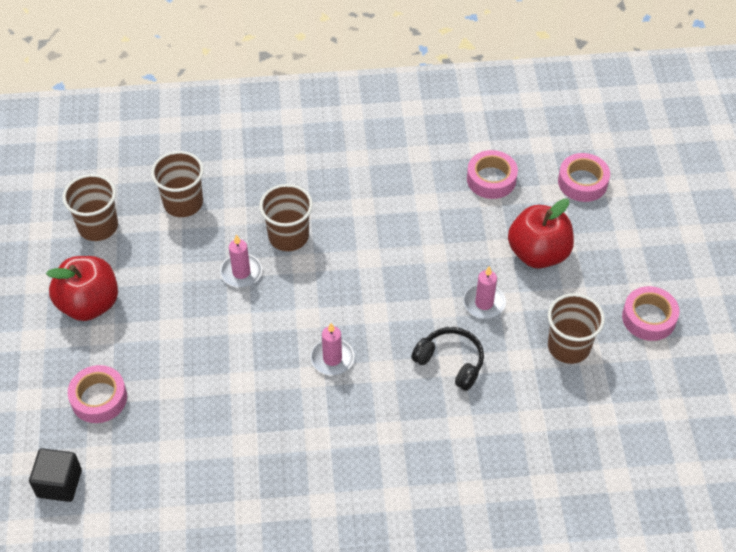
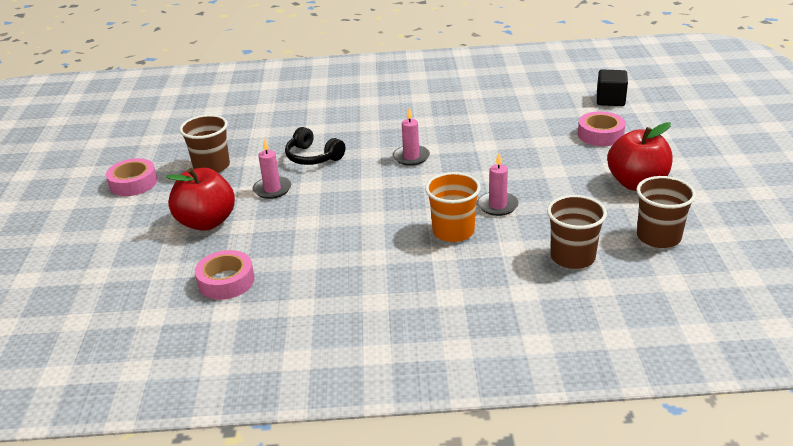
camera: 175 degrees left, 20 degrees down
brown cup [259,184,313,251] -> orange cup [425,172,481,242]
pink tape [558,153,610,202] -> none

